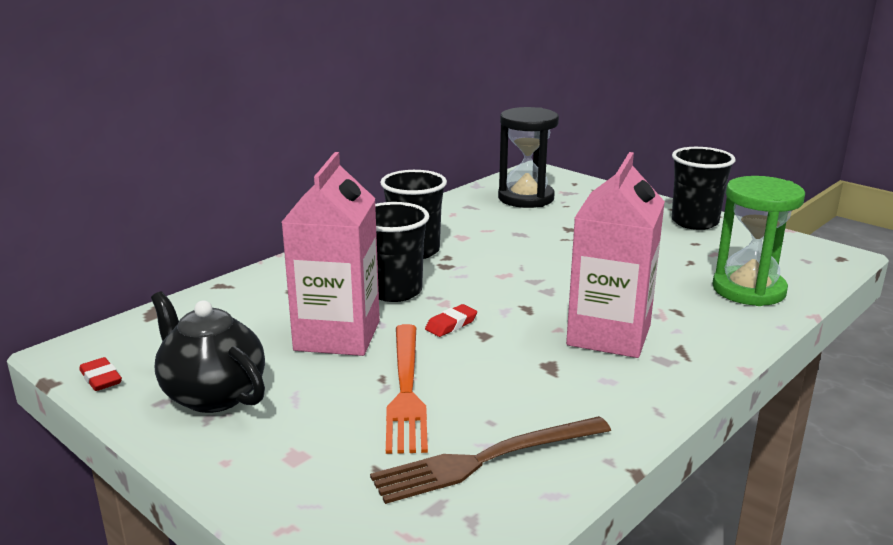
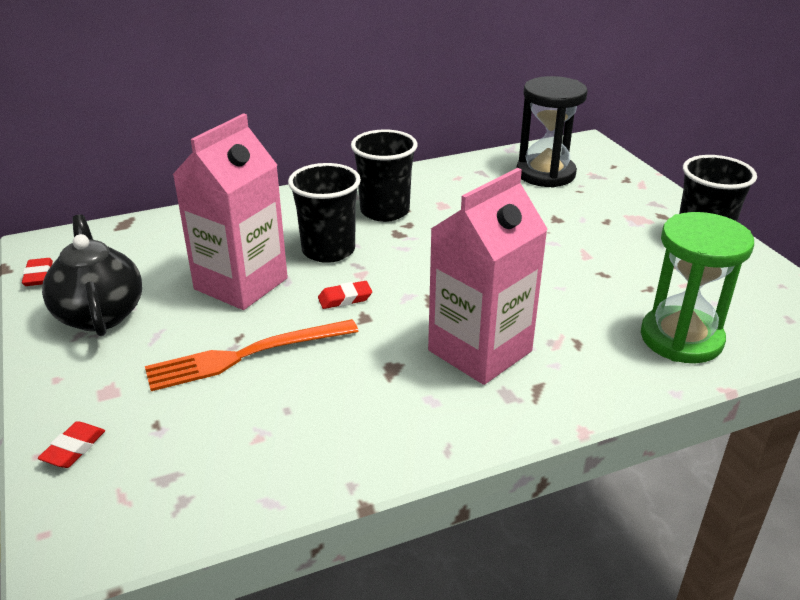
camera: 25 degrees right, 10 degrees up
brown fork [370,416,611,504] -> none
orange fork [386,324,428,454] -> orange fork turned 45 degrees clockwise [145,319,359,391]
none -> red eraser [38,421,105,468]

